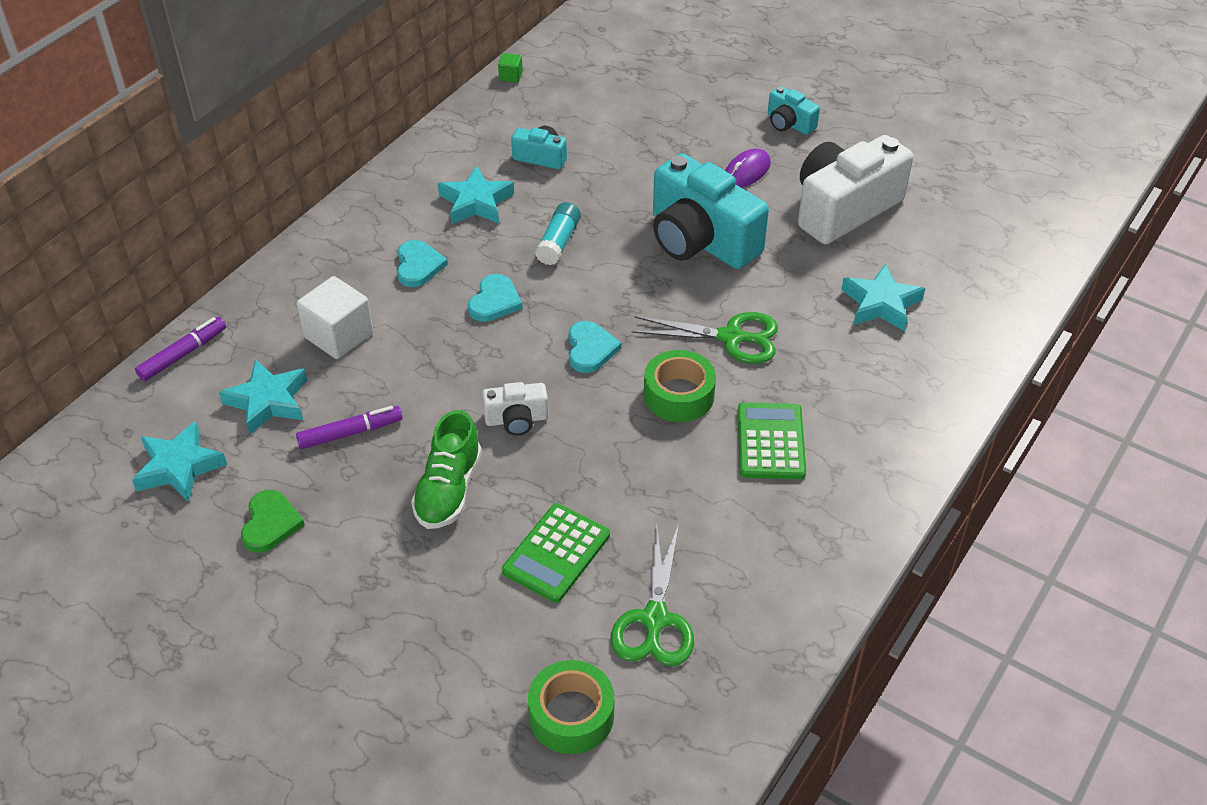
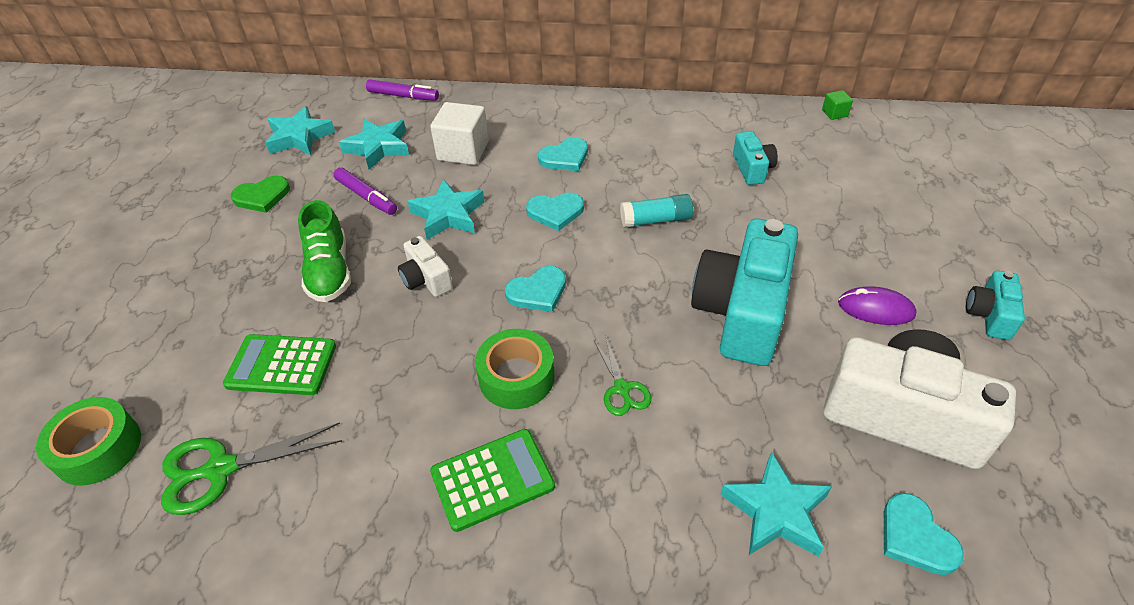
camera: 65 degrees right, 0 degrees up
green shoe [411,410,482,529] -> green shoe turned 90 degrees counterclockwise [298,200,351,302]
turquoise star [438,166,514,224] -> turquoise star moved to [408,179,484,240]
green scissors [632,312,778,364] -> green scissors [594,337,651,416], size x0.60
none -> turquoise heart [884,493,964,575]

